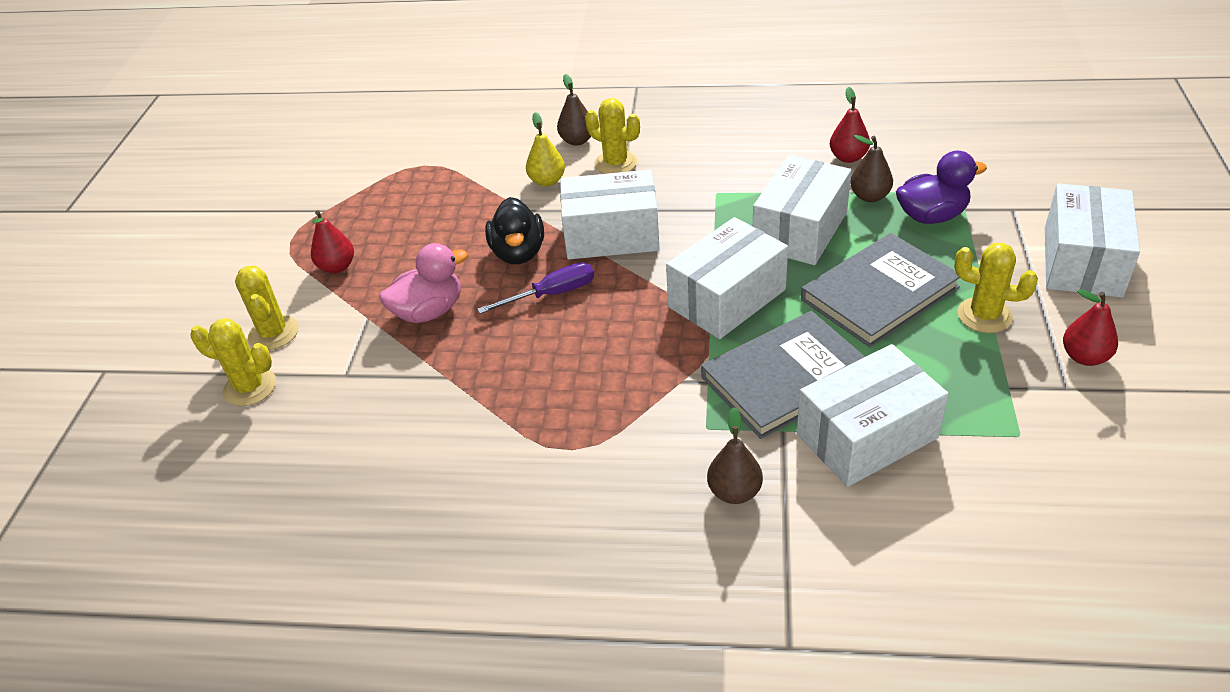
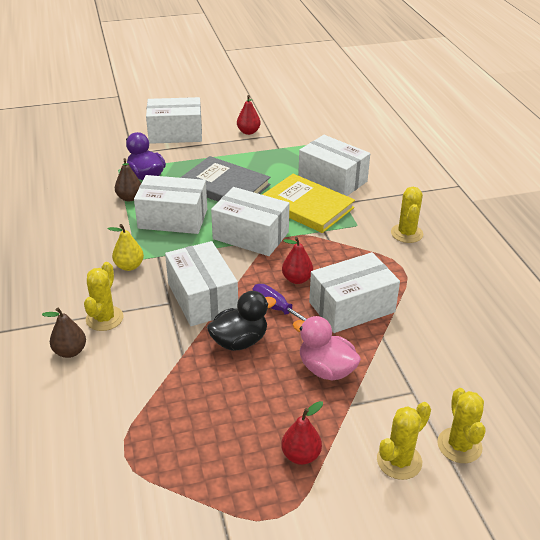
camera: 115 degrees left, 5 degrees down
yellow pear [526,112,565,187] -> yellow pear moved to [108,224,144,271]
grey book [701,311,865,439] -> yellow book [262,174,355,233]
brown pear [707,407,763,504] -> none
red pear [830,87,870,163] -> red pear moved to [282,237,313,284]
yellow cactus [954,243,1038,333] -> yellow cactus moved to [391,187,423,243]
none -> white box [309,252,400,333]

